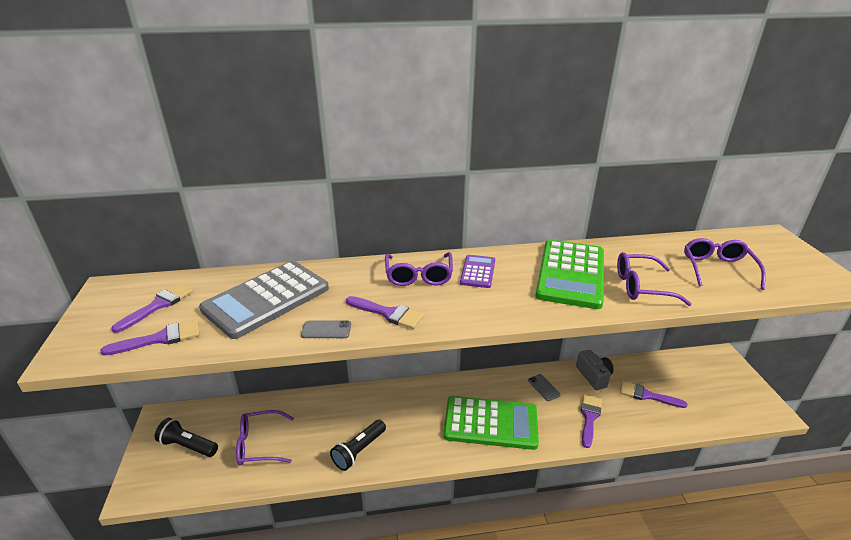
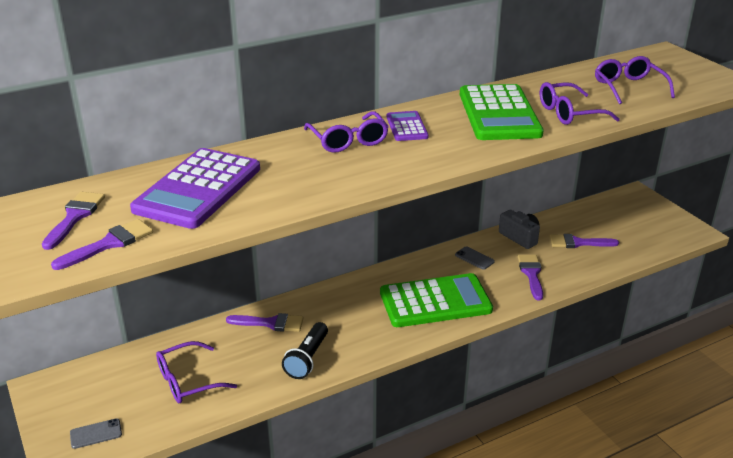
camera: 20 degrees left, 0 degrees up
black flashlight [155,418,218,457] -> none
grey calculator [199,261,329,339] -> purple calculator [130,148,260,229]
grey phone [301,320,351,338] -> grey phone moved to [70,418,122,449]
purple brush [346,296,424,329] -> purple brush moved to [226,313,304,332]

